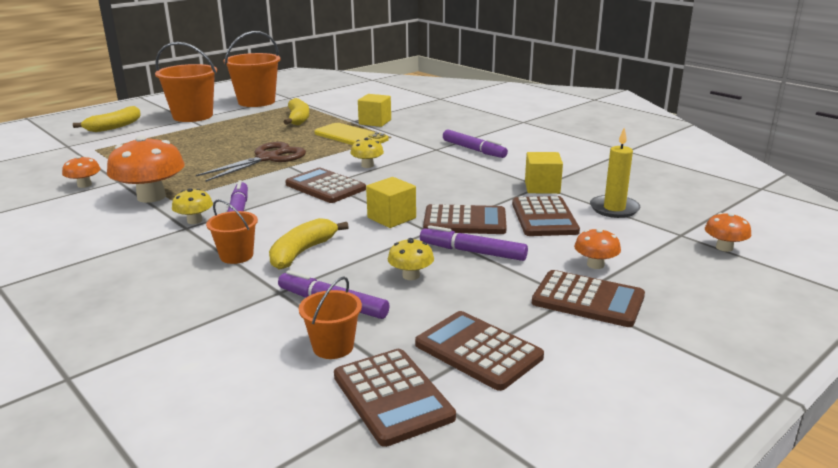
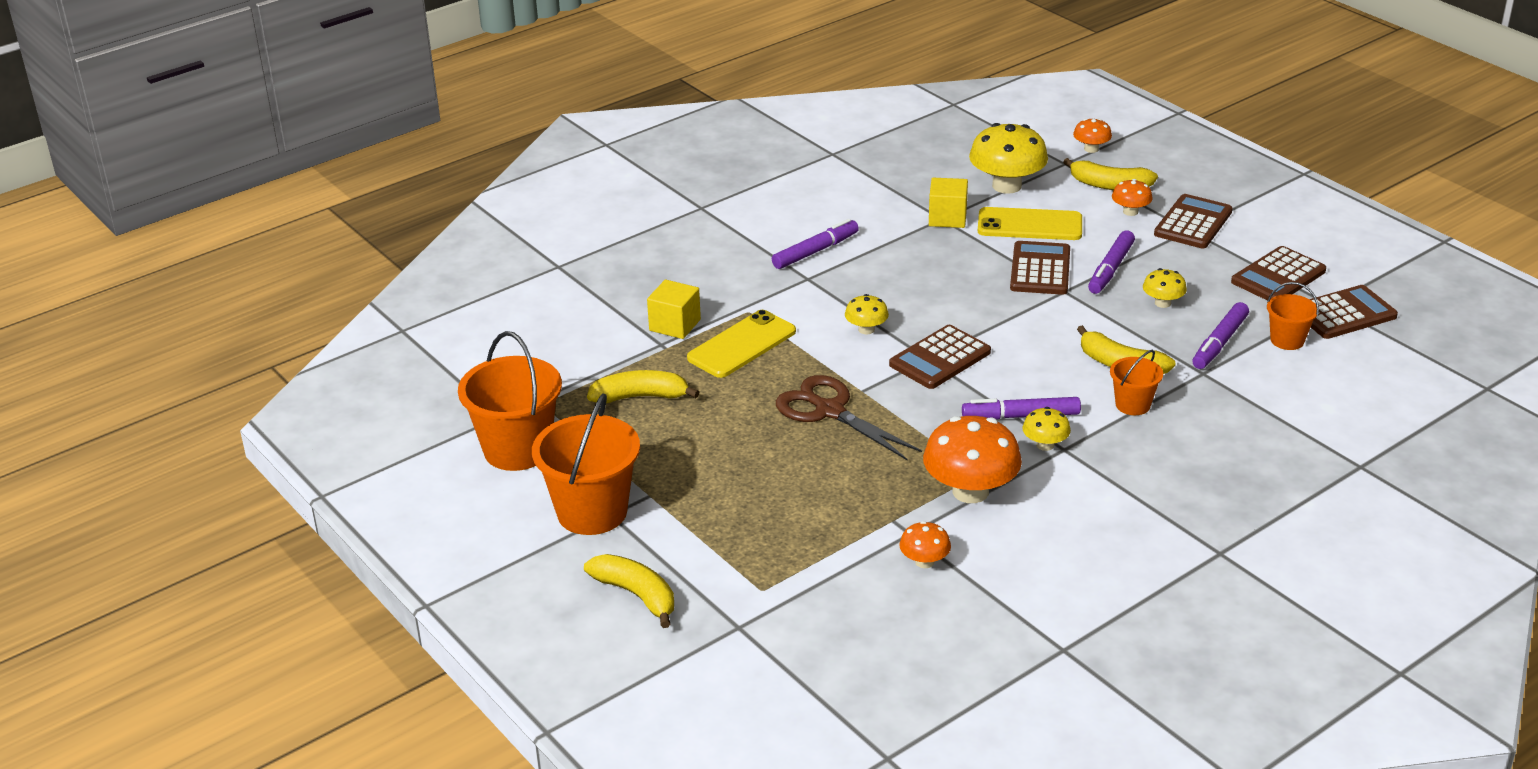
camera: 85 degrees left, 10 degrees up
yellow cube [366,177,416,228] -> none
brown calculator [512,196,580,236] -> yellow phone [978,207,1082,240]
yellow candle [590,128,640,218] -> yellow mushroom [969,123,1048,194]
none -> yellow banana [1063,158,1158,190]

